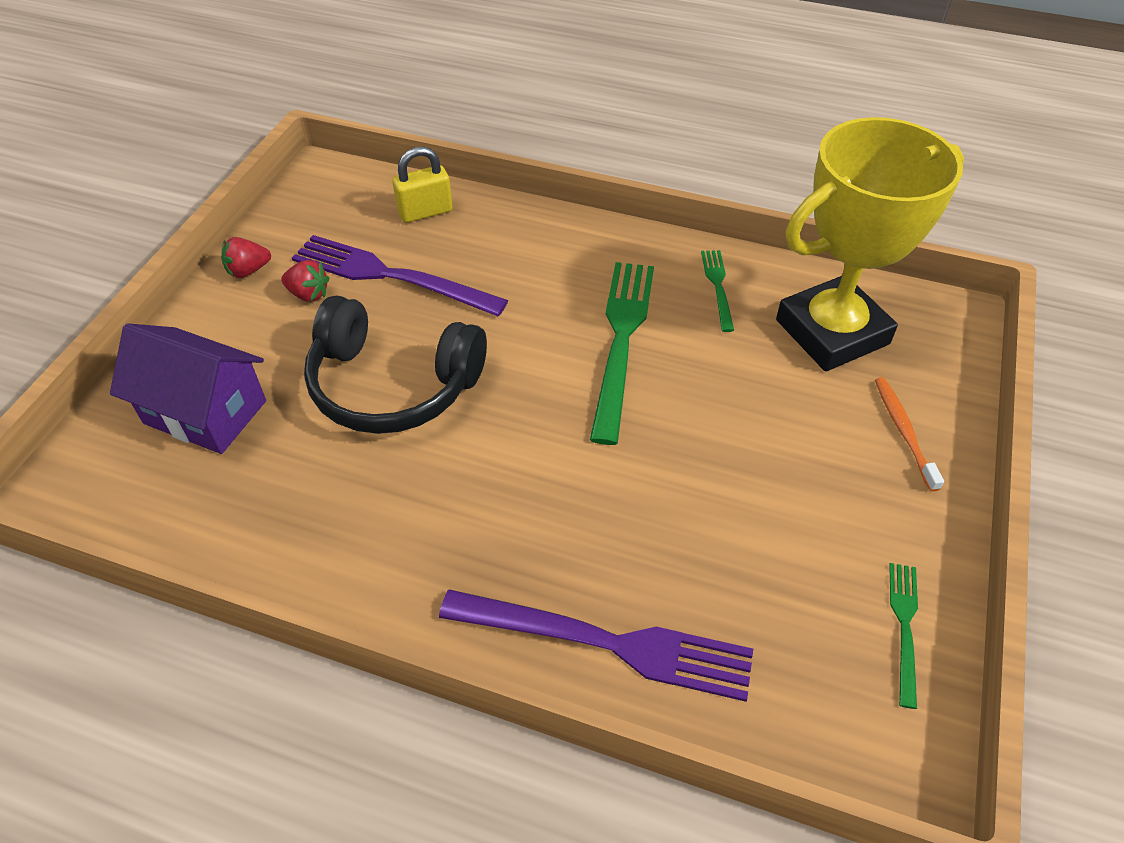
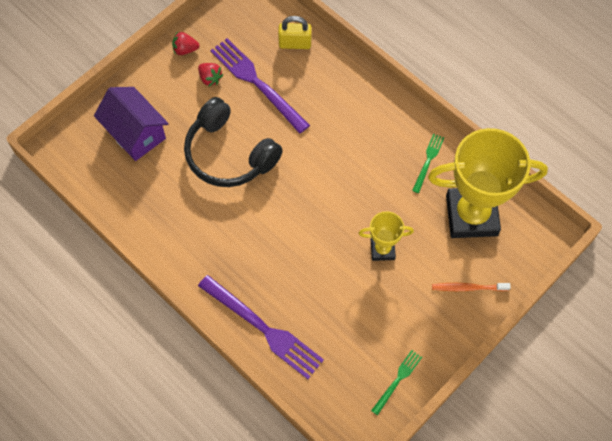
camera: 25 degrees right, 15 degrees up
green fork [590,262,654,445] -> none
orange toothbrush [875,377,944,492] -> orange toothbrush turned 105 degrees counterclockwise [432,283,511,291]
none -> yellow trophy [358,211,414,261]

